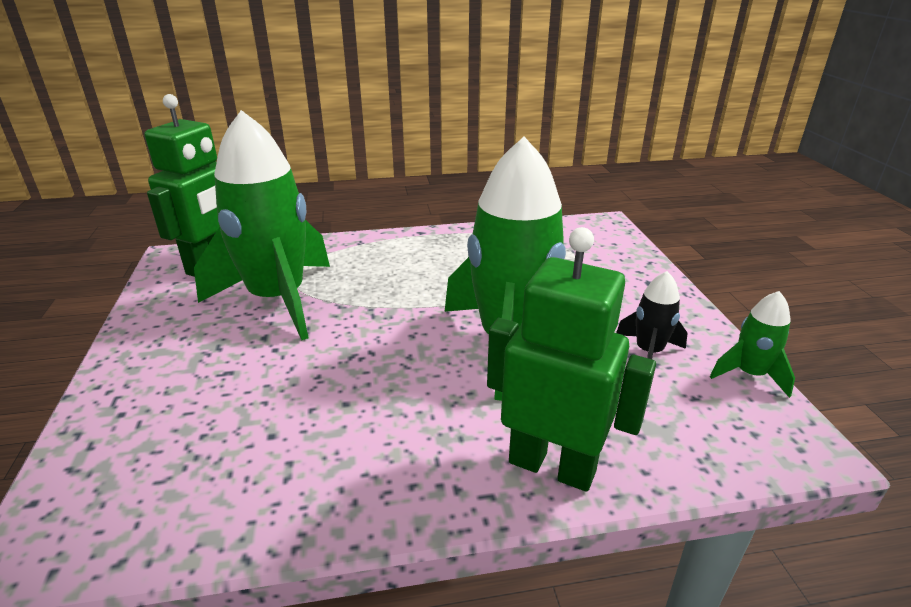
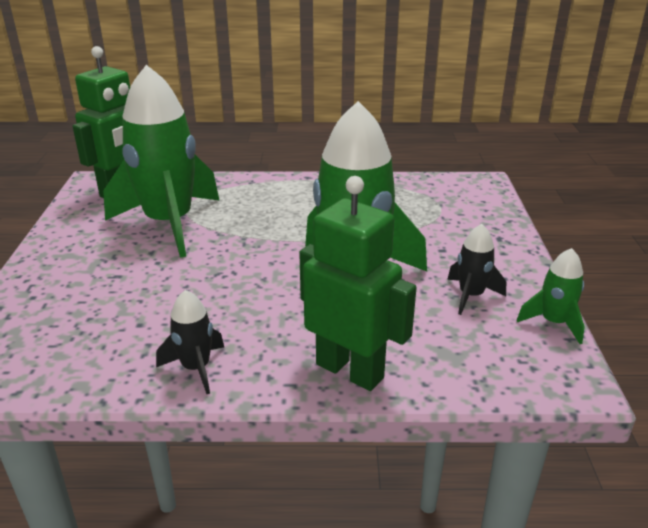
camera: 10 degrees right, 0 degrees up
none -> black rocket [156,290,224,394]

